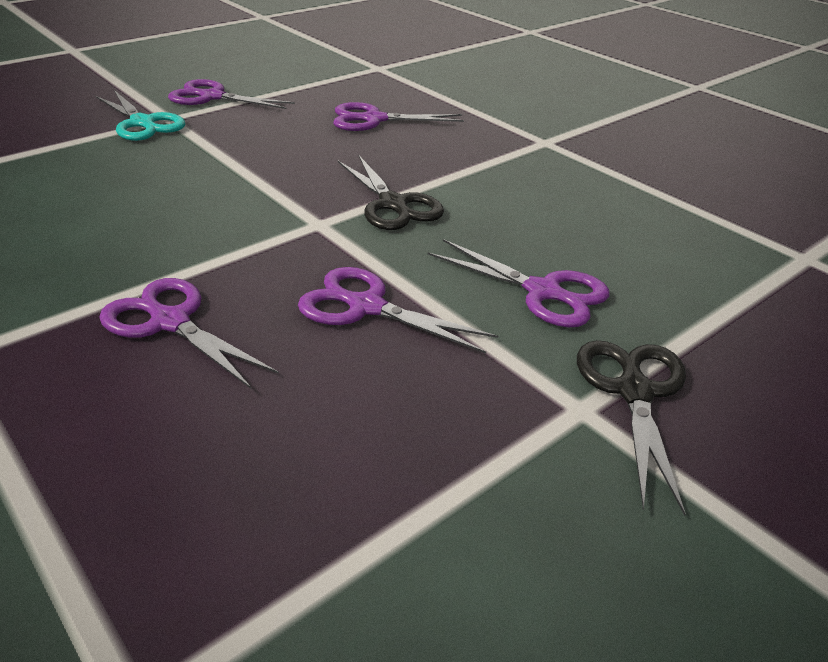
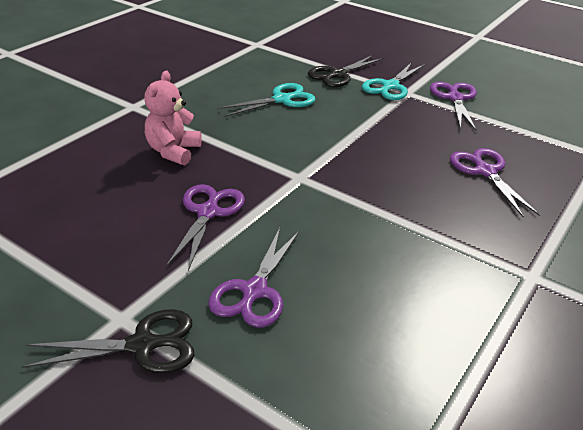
camera: 75 degrees right, 0 degrees up
purple scissors [99,278,279,389] -> pink teddy bear [144,71,201,165]
black scissors [338,155,444,230] -> black scissors moved to [308,55,384,87]
none -> turquoise scissors [218,83,316,117]

